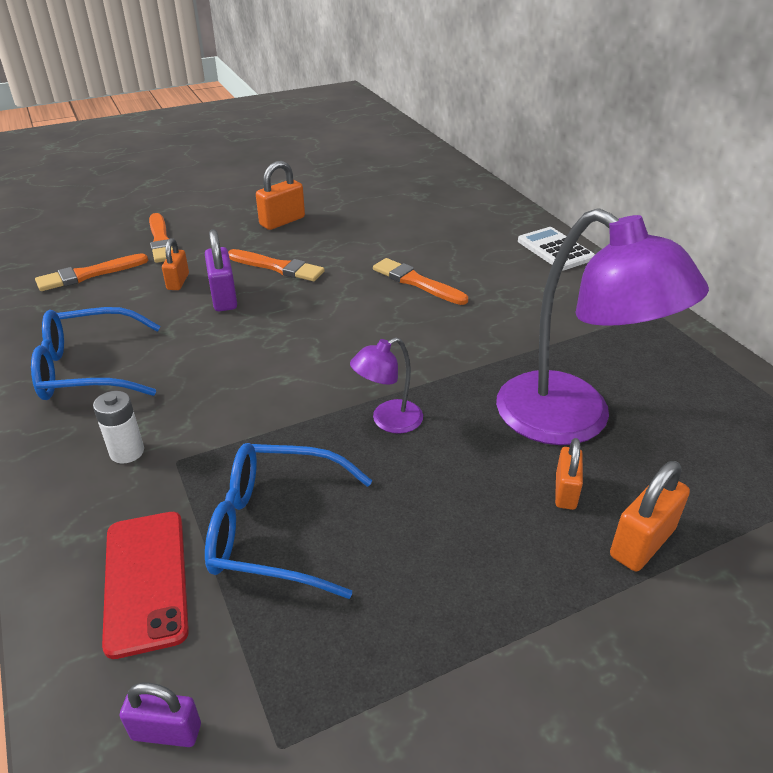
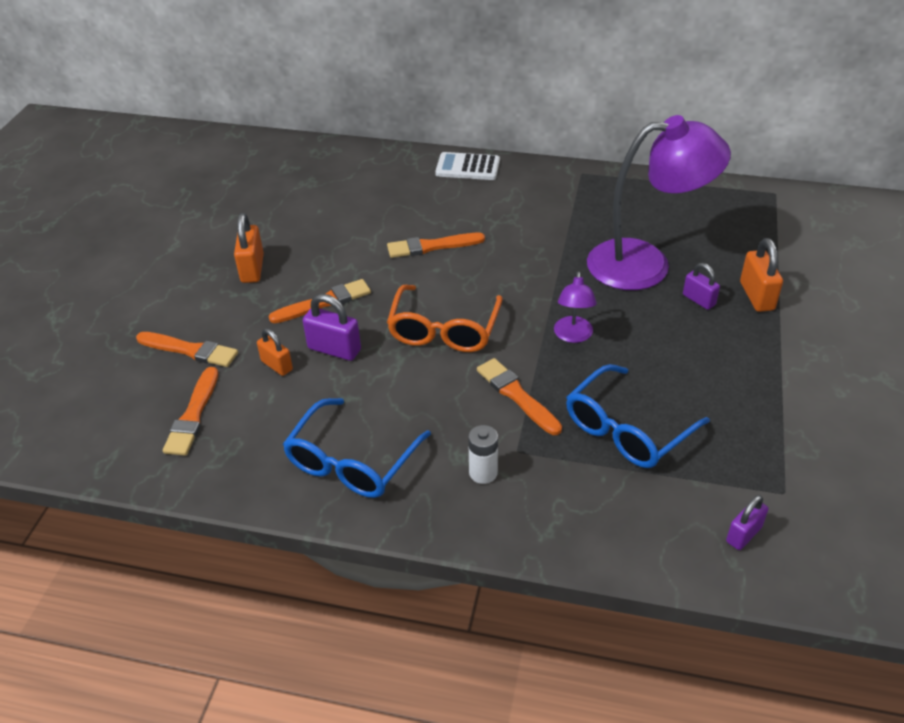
camera: 50 degrees left, 5 degrees up
red phone [102,512,189,659] -> none
orange padlock [555,438,583,510] -> purple padlock [683,263,720,310]
none -> orange glasses [387,285,503,352]
none -> orange brush [477,358,562,435]

